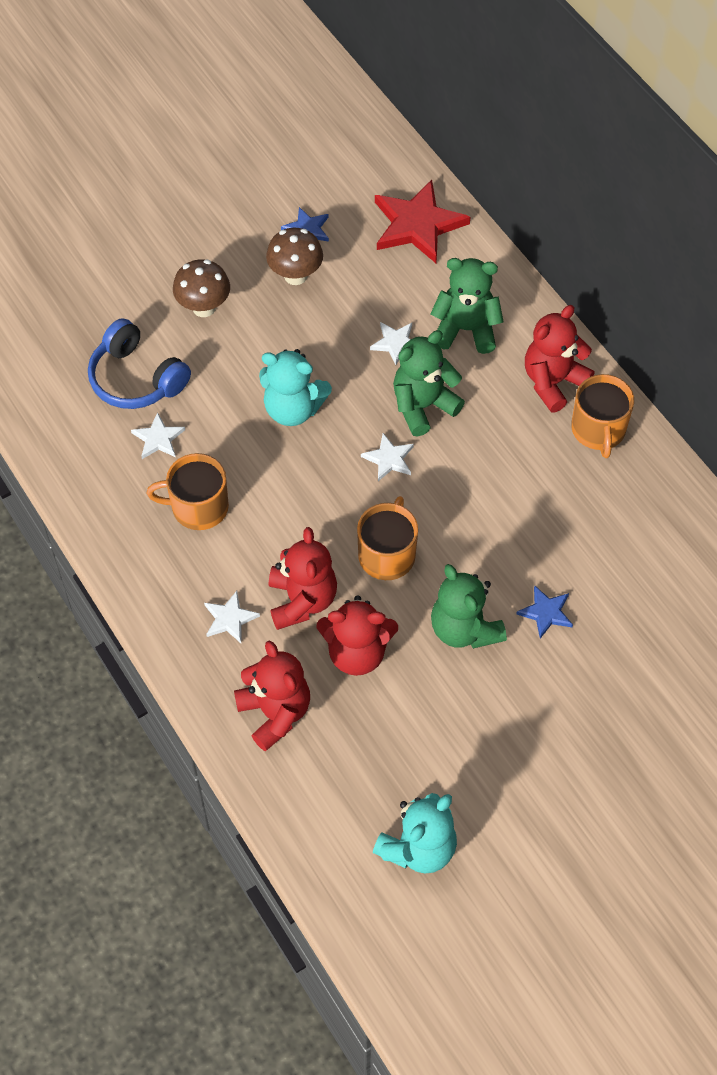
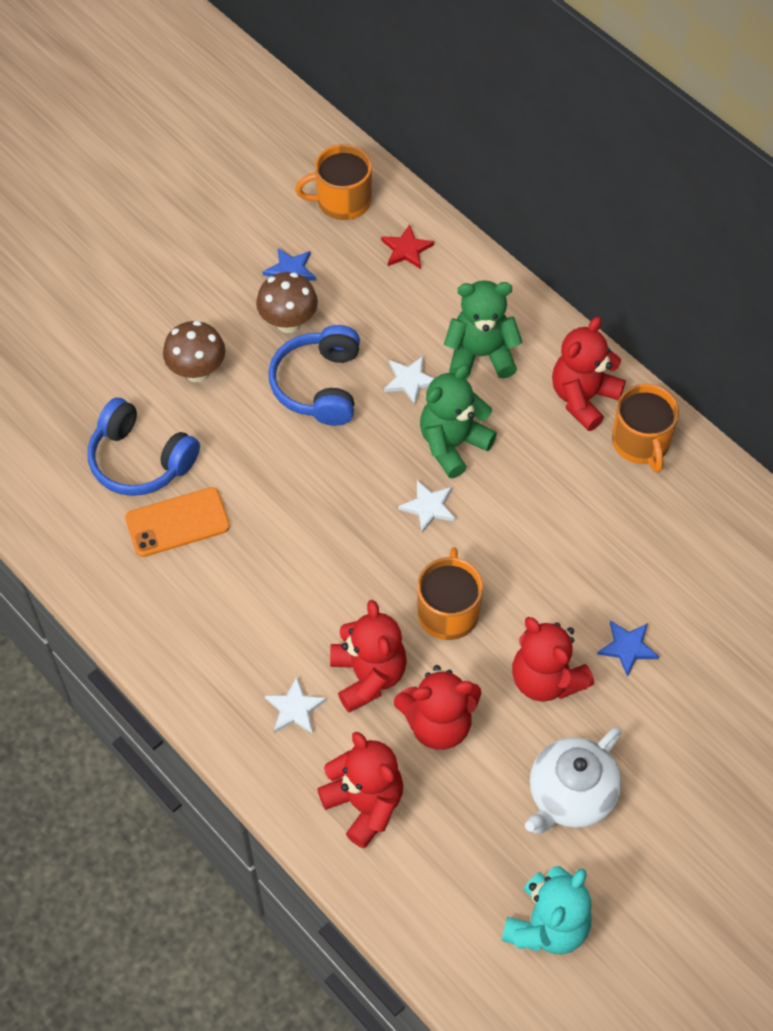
camera: 10 degrees left, 0 degrees up
white star [131,412,185,459] -> orange phone [125,487,230,557]
orange mug [147,453,229,530] -> orange mug moved to [295,144,372,220]
turquoise teddy bear [259,349,332,426] -> none
red star [375,180,470,263] -> red star [381,224,434,269], size x0.50
green teddy bear [431,564,507,649] -> red teddy bear [512,617,594,702]
none -> blue headphones [269,325,360,426]
none -> white teapot [525,727,622,834]

